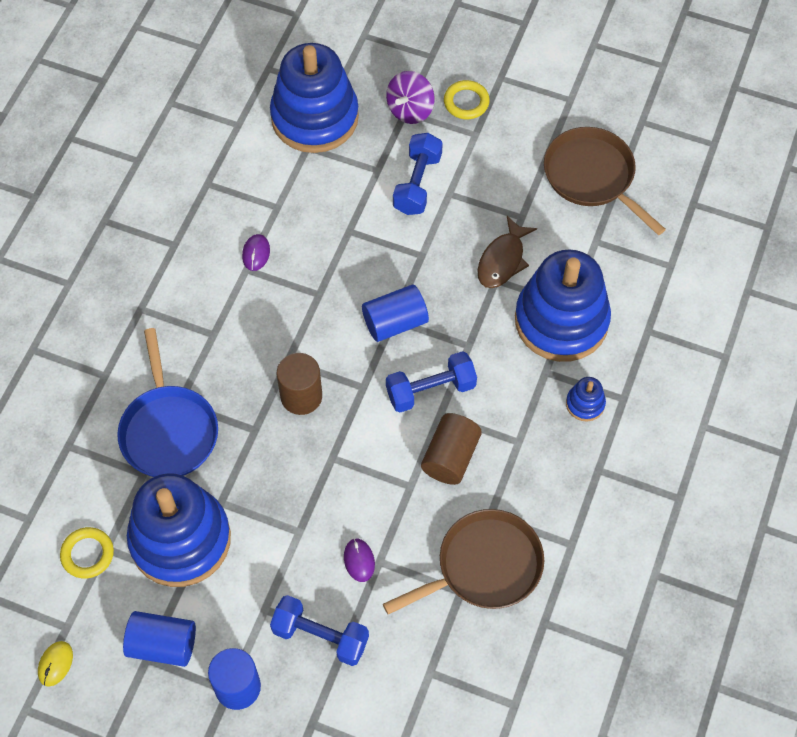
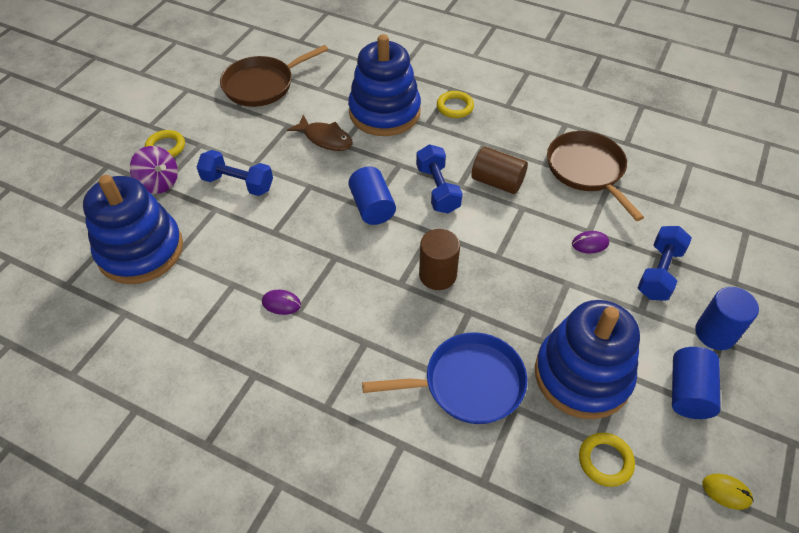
camera: 85 degrees left, 10 degrees down
blue stacking toy [566,377,606,421] -> yellow ring [437,91,474,118]

